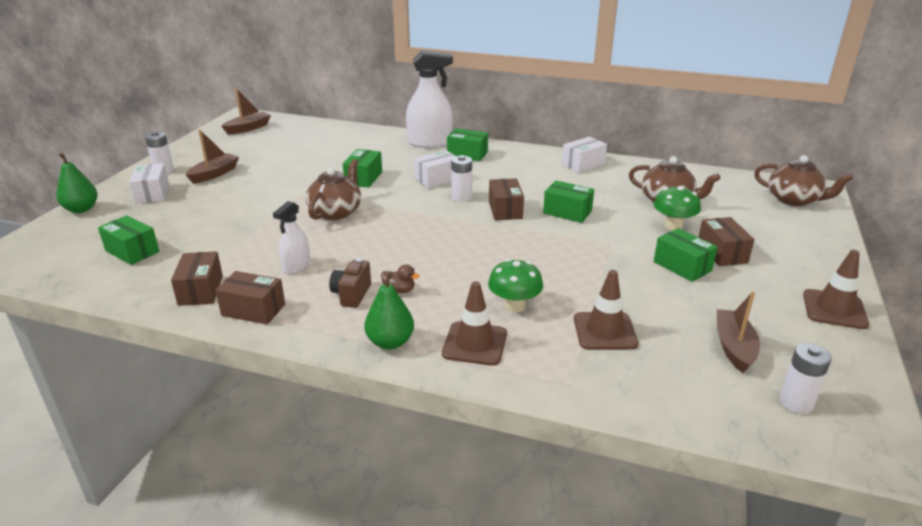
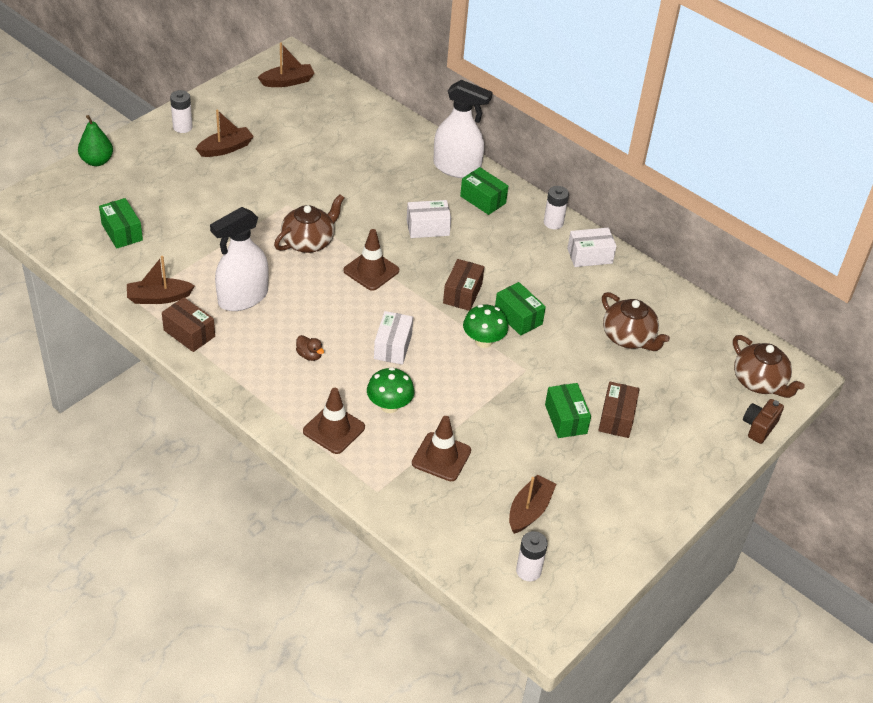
camera: 20 degrees right, 15 degrees up
white box [129,163,169,204] -> white box moved to [374,311,413,365]
brown box [171,251,223,306] -> brown boat [127,256,195,304]
white spray bottle [273,201,310,274] -> white spray bottle [210,207,269,311], size x1.80
brown camera [329,258,371,308] -> brown camera moved to [743,399,784,444]
green box [343,149,382,188] -> none
green pear [364,271,414,350] -> none
white battery [451,155,472,202] -> white battery moved to [544,186,569,229]
green mushroom [654,186,701,230] -> green mushroom moved to [463,305,508,348]
brown traffic cone [803,250,869,329] -> brown traffic cone moved to [343,229,399,291]

